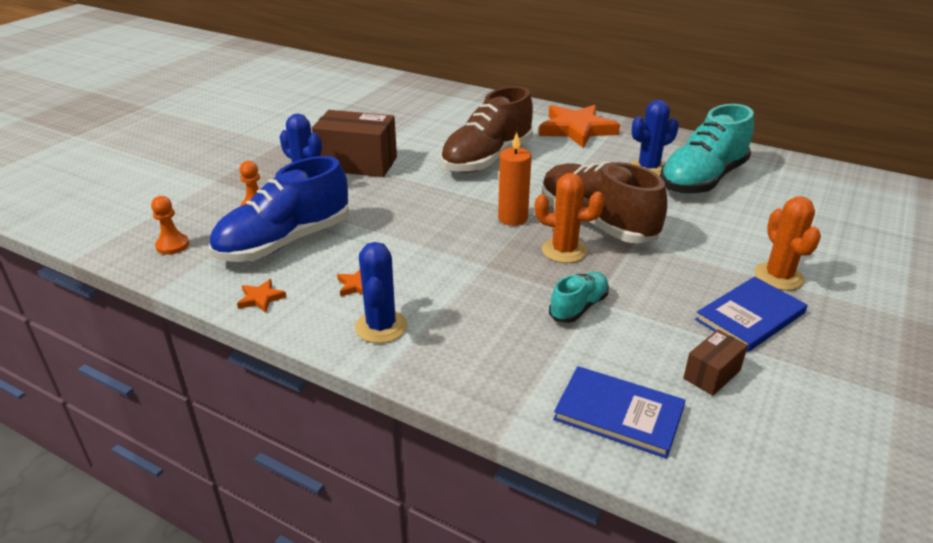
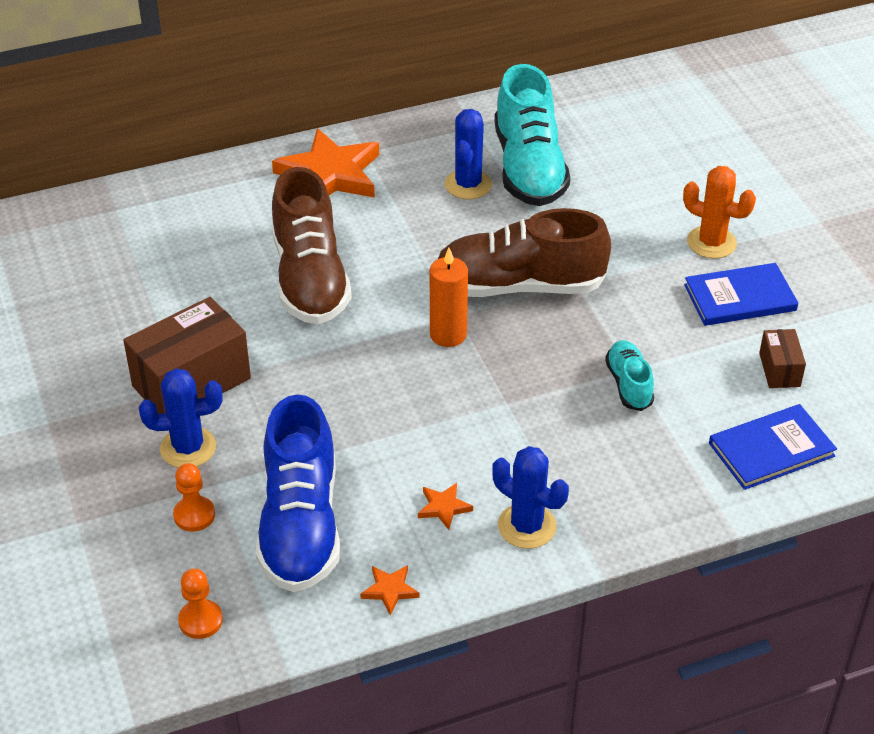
camera: 50 degrees left, 10 degrees up
orange cactus [535,173,604,263] -> none
blue book [695,277,807,352] -> blue book turned 75 degrees clockwise [684,263,798,326]

